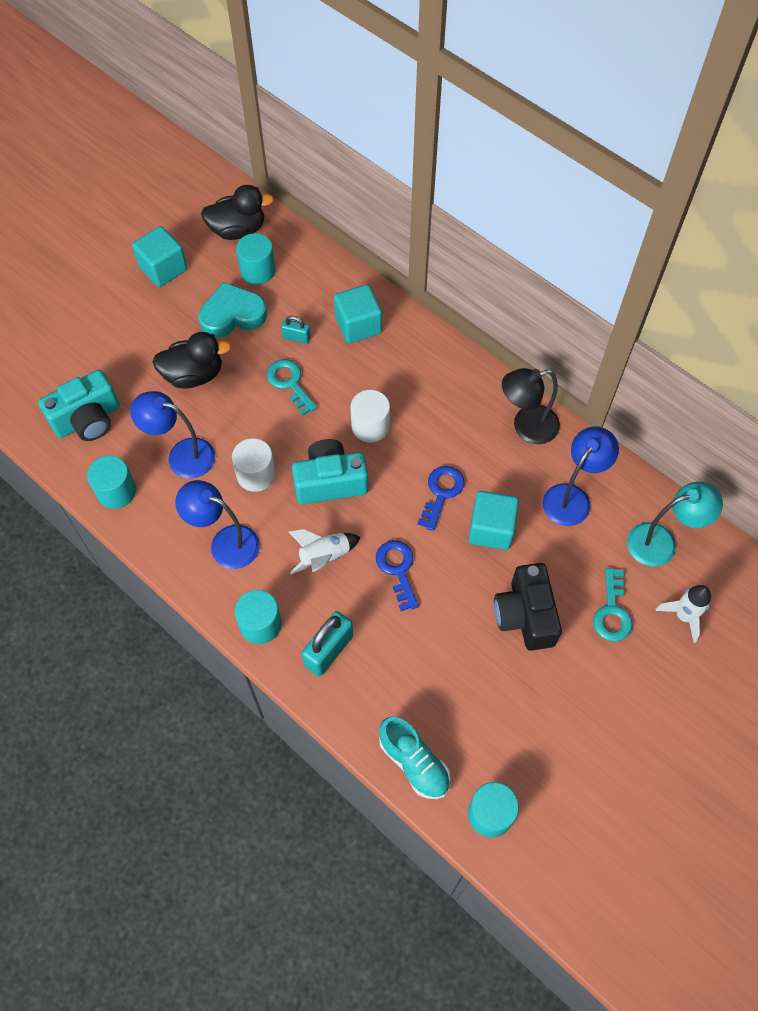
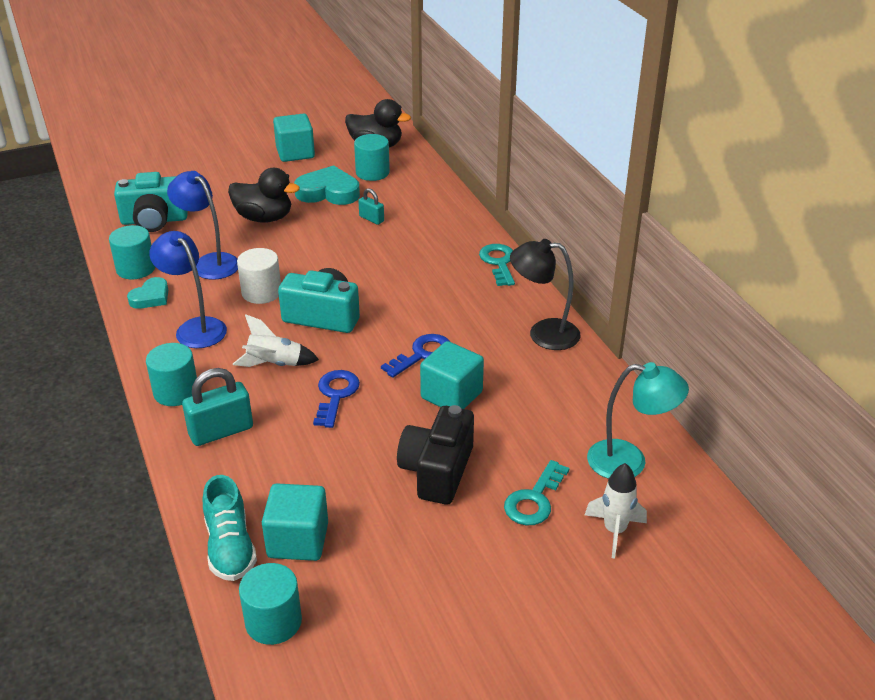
camera: 25 degrees right, 25 degrees down
turquoise key [267,359,317,415] -> turquoise key moved to [479,244,515,286]
turquoise cube [334,284,382,344] -> turquoise cube moved to [262,483,328,561]
white cylinder [350,390,390,443] -> none
blue lamp [543,427,619,526] -> none
none -> turquoise heart [127,277,168,309]

